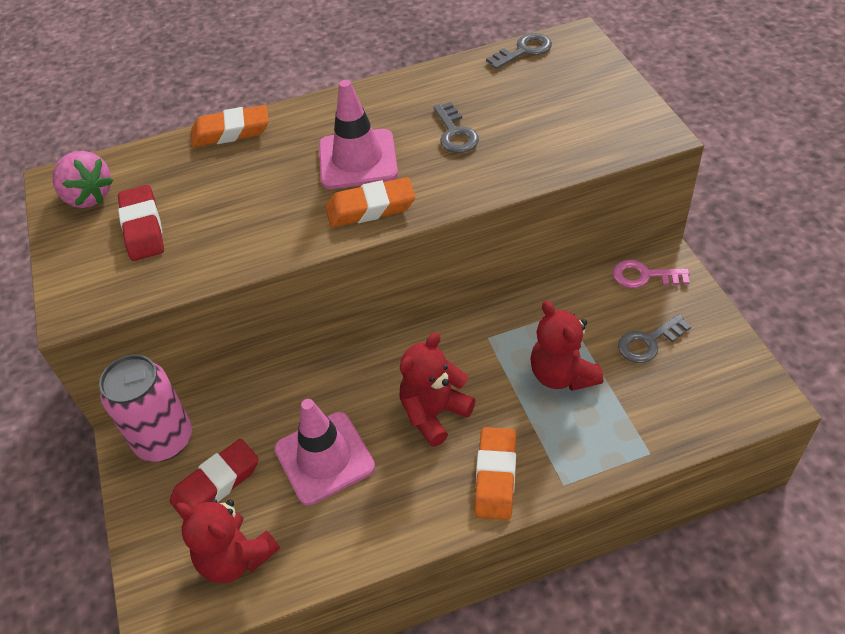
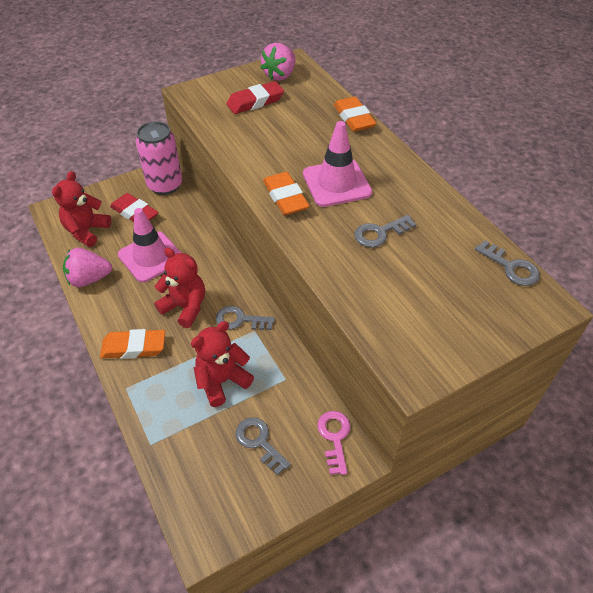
camera: 75 degrees right, 0 degrees up
none -> pink strawberry [63,248,112,287]
none -> grey key [216,306,275,330]

